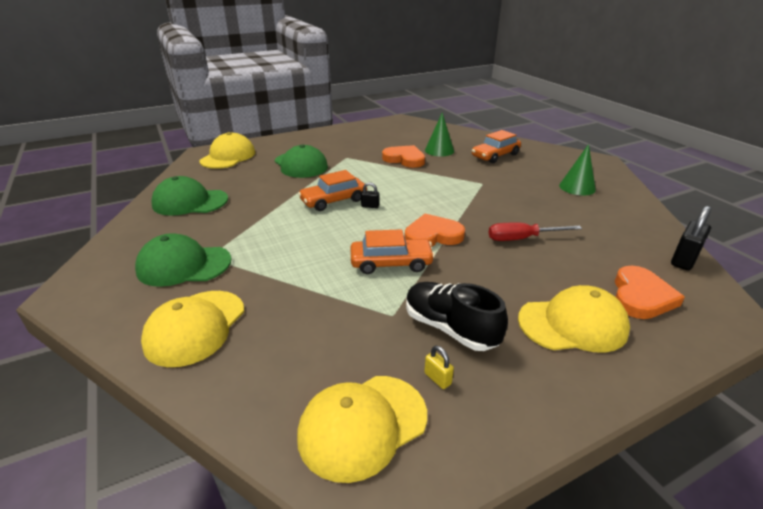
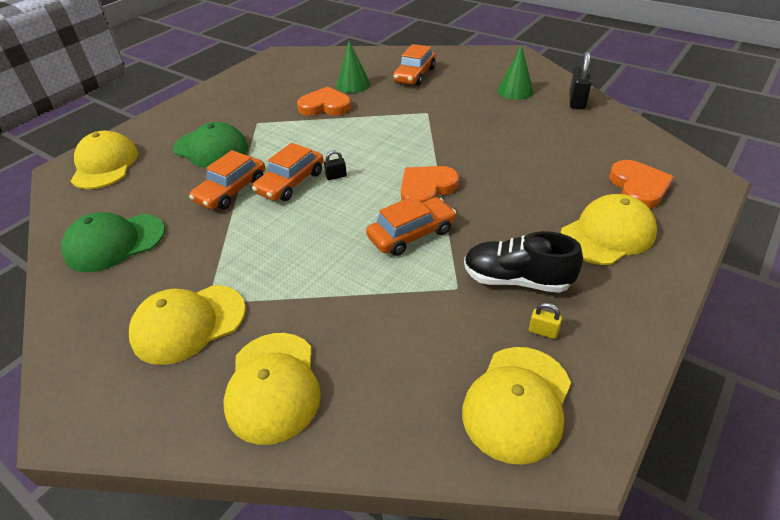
camera: 25 degrees left, 10 degrees up
green cap [135,233,231,287] -> yellow cap [129,285,246,365]
red screwdriver [488,223,582,241] -> none
black padlock [671,205,711,270] -> black padlock moved to [569,51,592,109]
none -> orange car [189,150,265,210]

